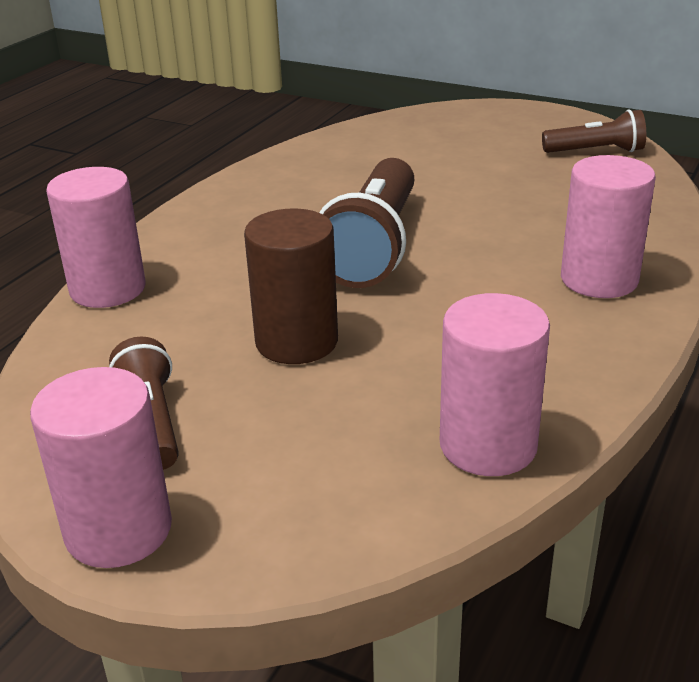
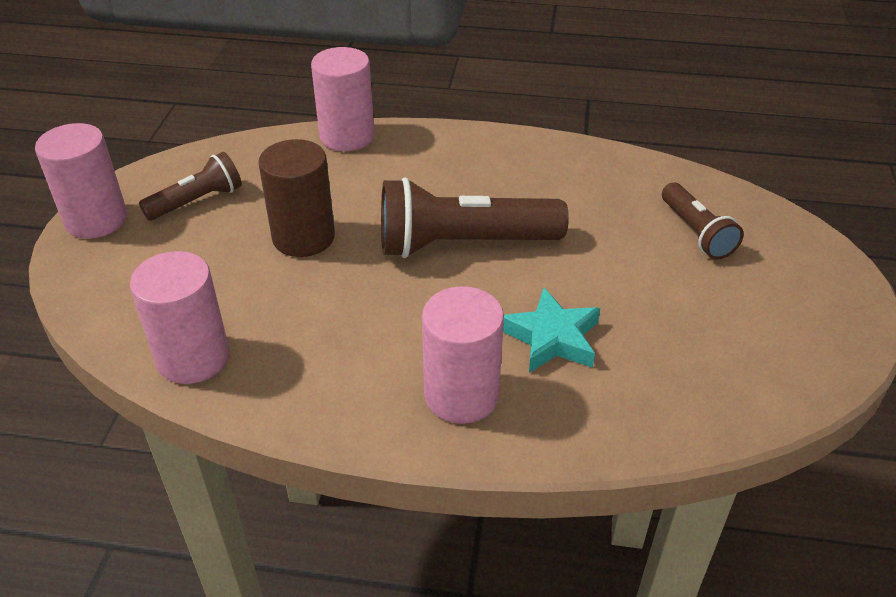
camera: 70 degrees right, 10 degrees up
brown flashlight [542,109,646,153] -> brown flashlight moved to [662,182,744,260]
none -> turquoise star [503,288,600,373]

